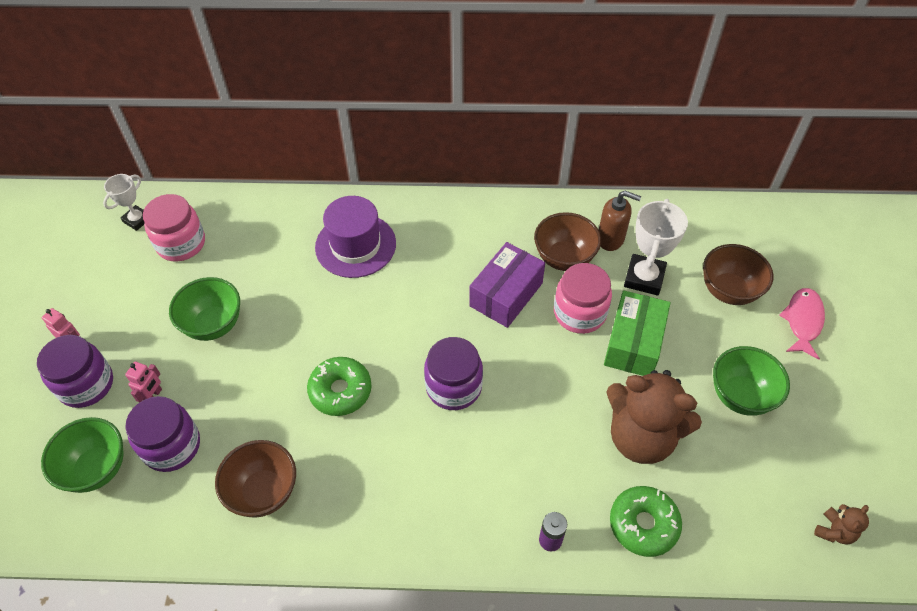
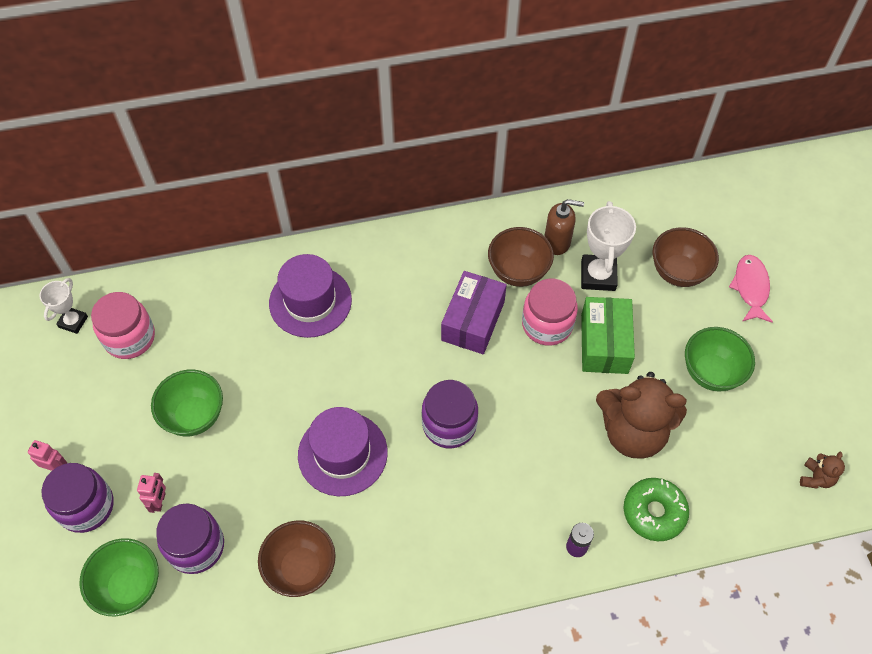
camera: 15 degrees left, 5 degrees up
green donut [307,357,371,416] -> purple hat [298,407,388,496]

